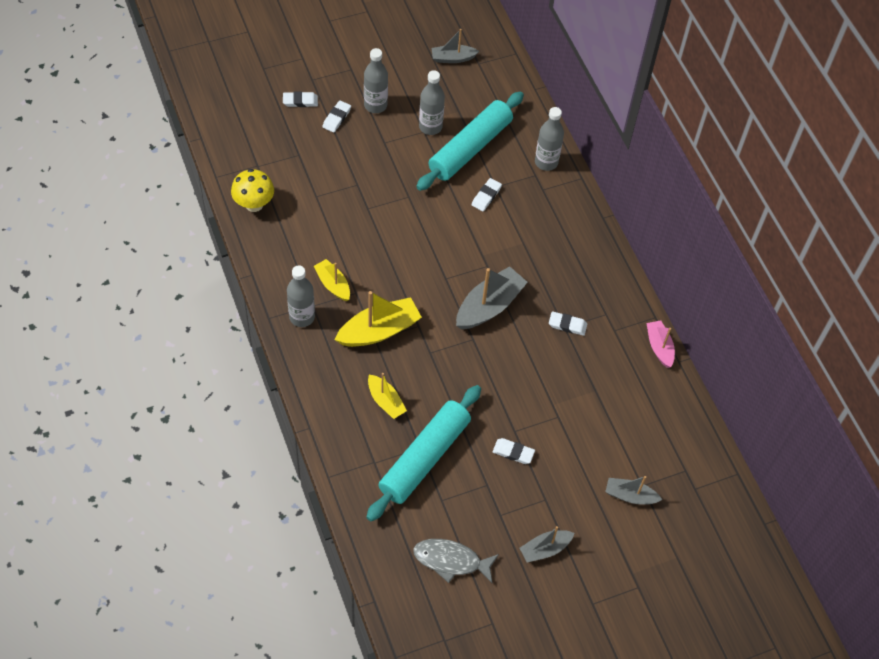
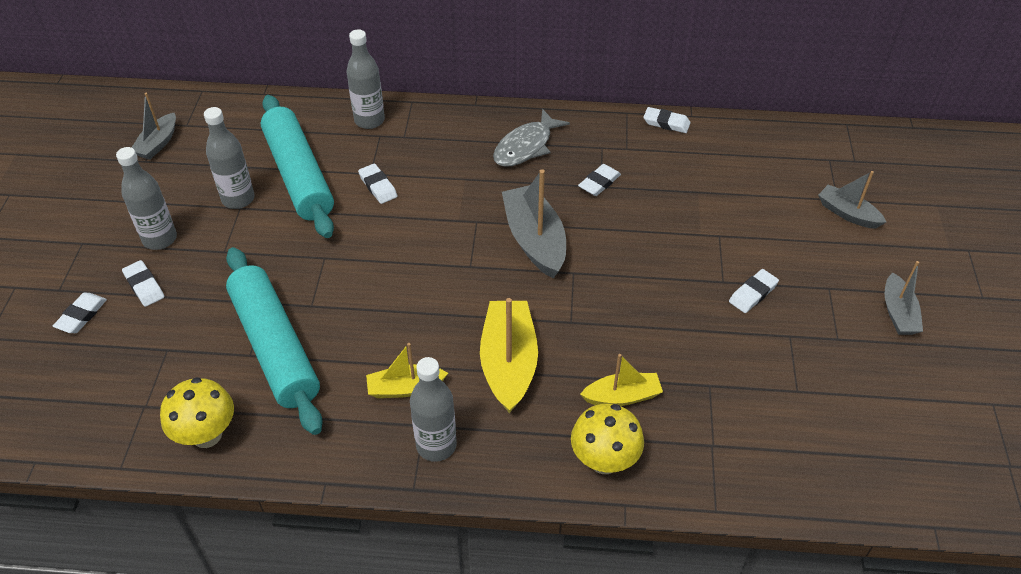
camera: 60 degrees left, 10 degrees down
turquoise rolling pin [366,385,481,521] -> turquoise rolling pin moved to [226,247,323,435]
grey fish [413,539,499,583] -> grey fish moved to [493,109,570,167]
grey boat [605,476,662,505] -> grey boat turned 90 degrees clockwise [818,171,886,229]
pink boat [647,320,675,368] -> white eraser [643,107,691,133]
none -> yellow mushroom [571,404,644,474]

